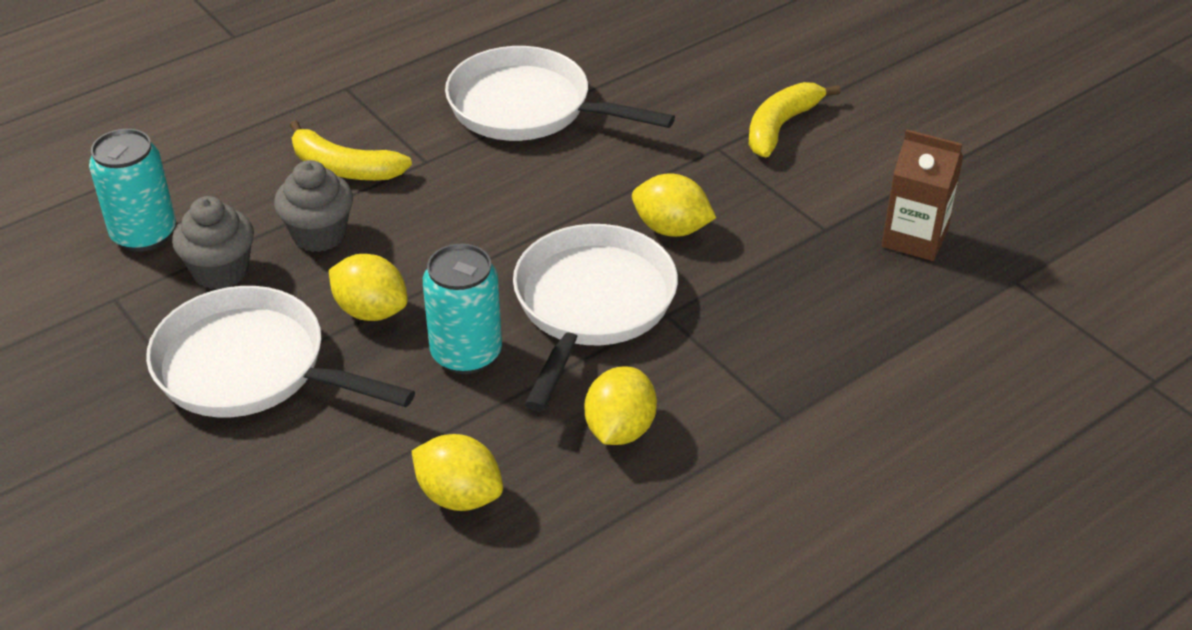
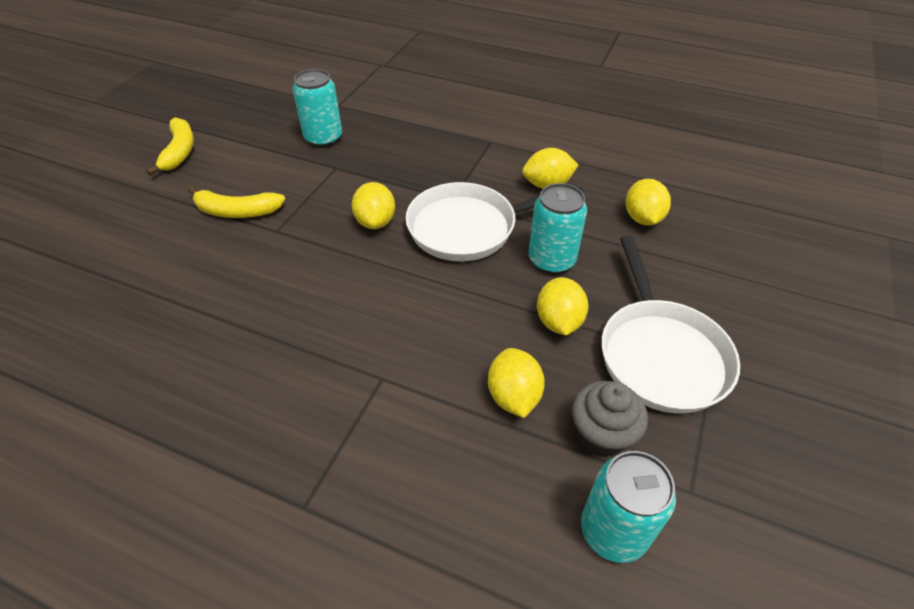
camera: 120 degrees left, 5 degrees up
grey cupcake [274,160,353,252] -> yellow lemon [488,348,545,418]
yellow banana [290,120,412,180] -> yellow banana moved to [146,117,194,175]
white pan [445,46,675,141] -> none
brown carton [882,130,963,261] -> turquoise can [293,69,342,147]

